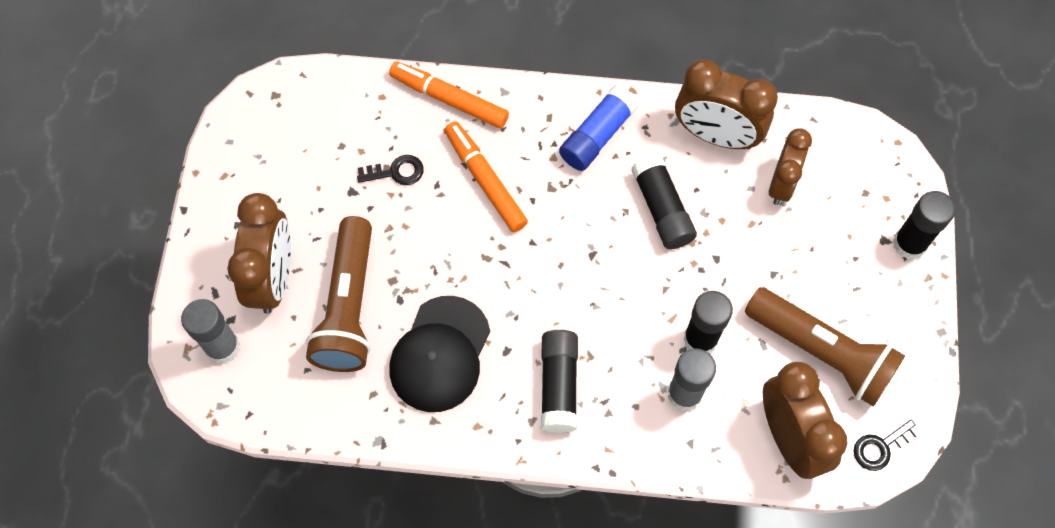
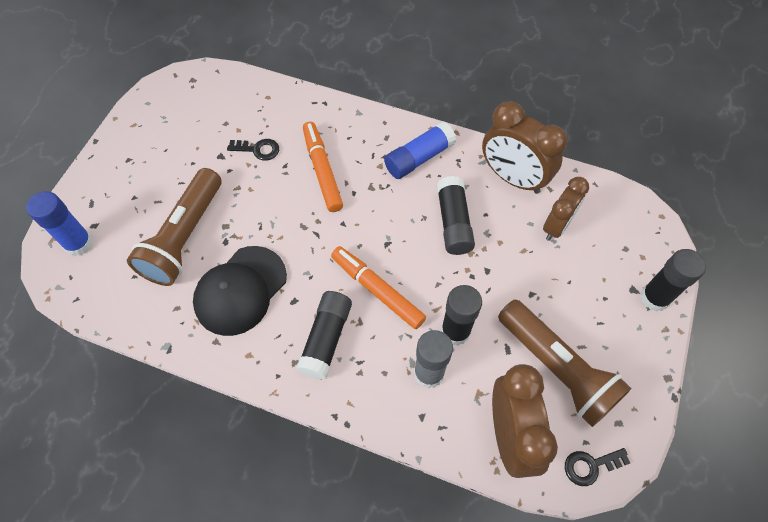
camera: 15 degrees right, 5 degrees down
grey glue stick [181,299,240,364] -> blue glue stick [26,191,93,256]
brown clock [227,193,291,314] -> none
orange marker [389,62,509,128] -> orange marker moved to [331,246,426,329]

